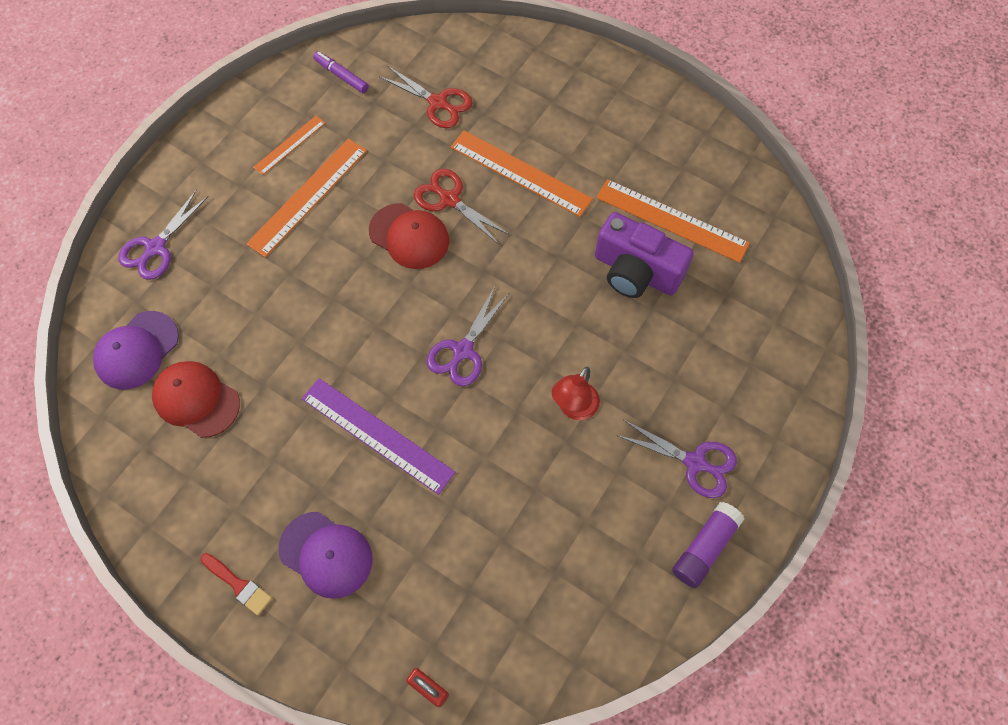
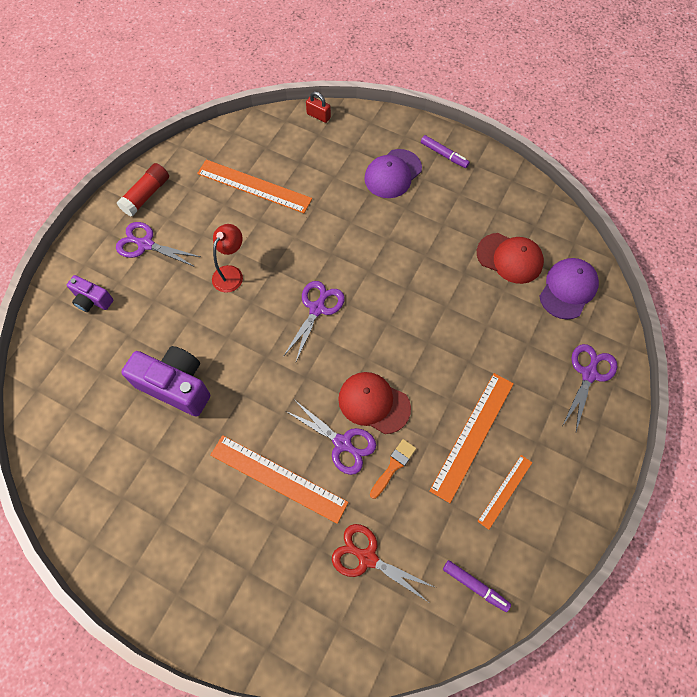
camera: 175 degrees right, 0 degrees up
red brush [200,553,272,615] -> purple marker [421,135,470,168]
purple cap [279,512,373,599] -> purple cap turned 75 degrees counterclockwise [364,149,422,198]
purple ruler [302,378,456,495] -> none
red scissors [414,169,510,244] -> purple scissors [286,401,376,475]
orange ruler [596,179,750,263] -> orange ruler moved to [197,160,312,213]
purple glue stick [672,502,744,588] -> red glue stick [117,163,169,216]
none -> purple camera [67,275,113,312]
none -> orange brush [370,439,416,499]

